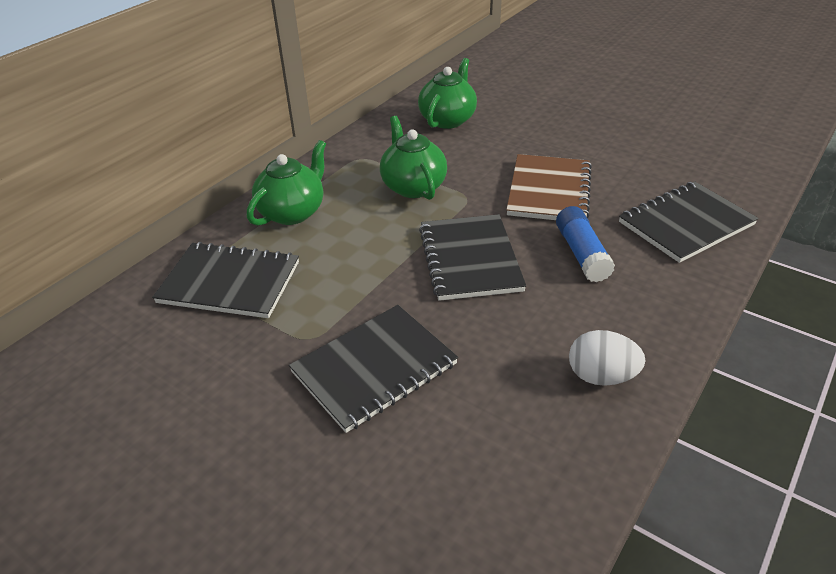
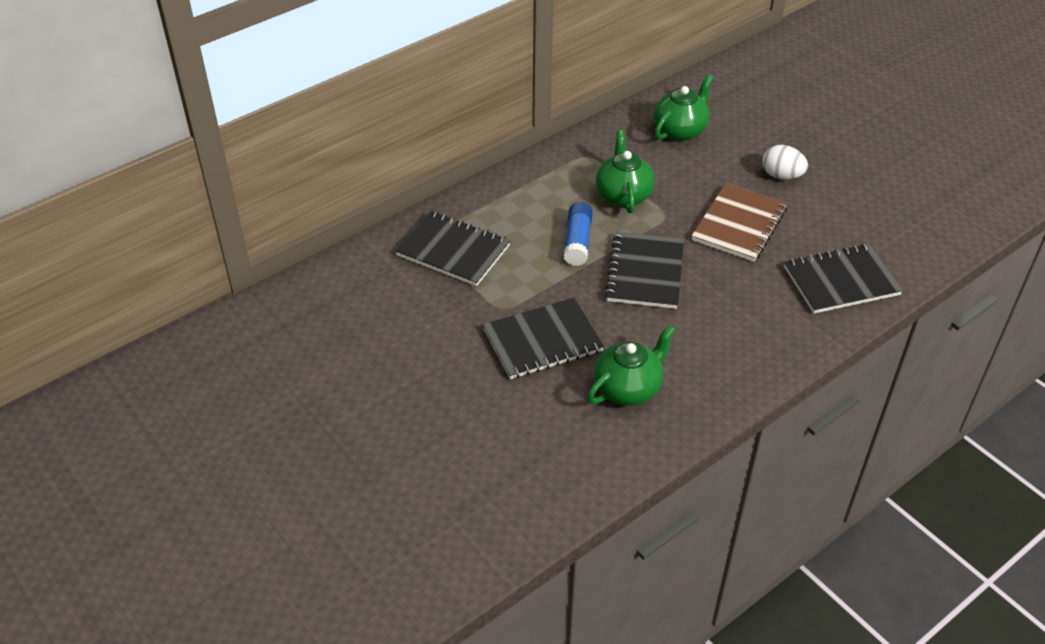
camera: 15 degrees right, 5 degrees up
green teapot [247,140,326,226] -> green teapot moved to [587,325,676,406]
blue glue stick [556,206,615,282] -> blue glue stick moved to [564,202,593,266]
white egg [569,330,645,386] -> white egg moved to [763,145,808,180]

